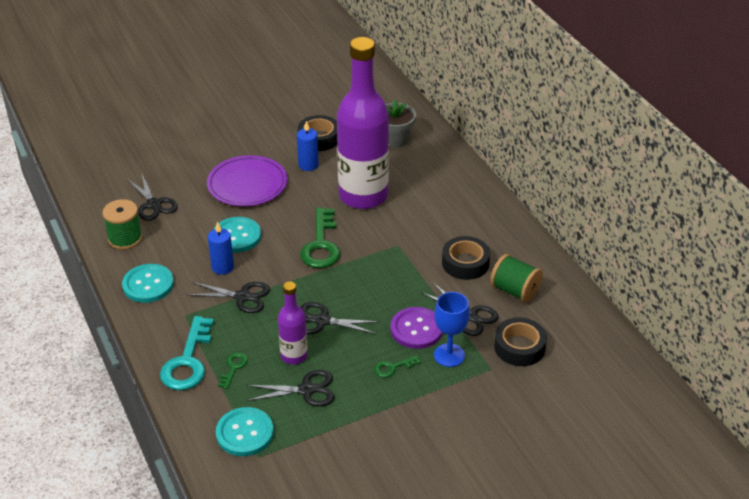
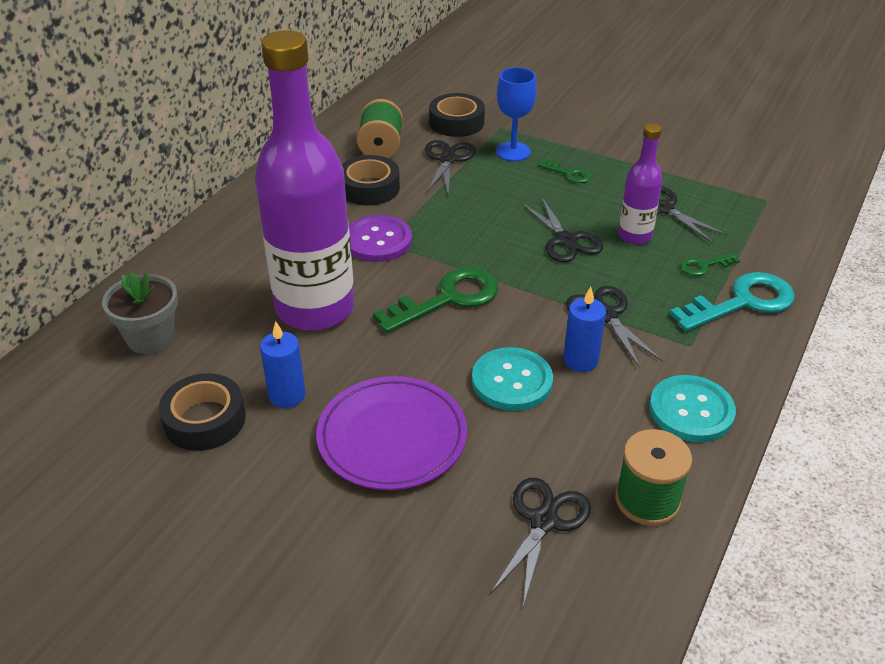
camera: 125 degrees left, 0 degrees up
turquoise button [216,407,274,456] -> none
purple button [390,307,443,349] -> purple button moved to [349,215,412,262]

